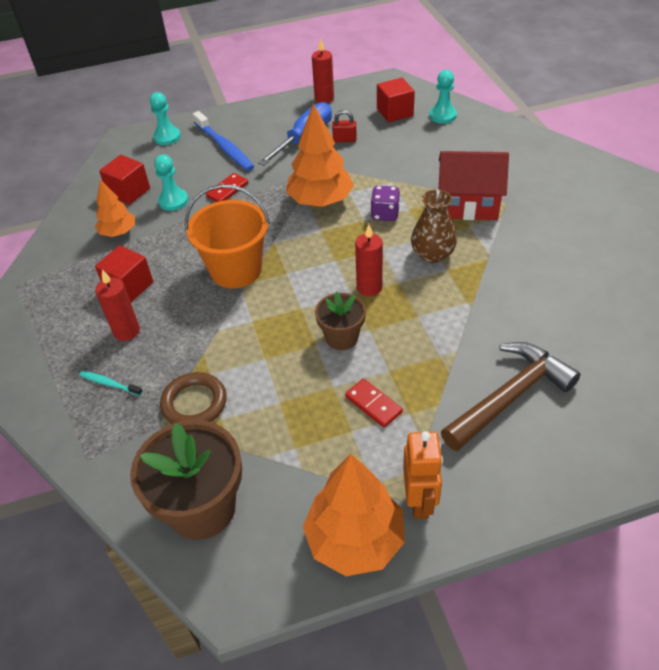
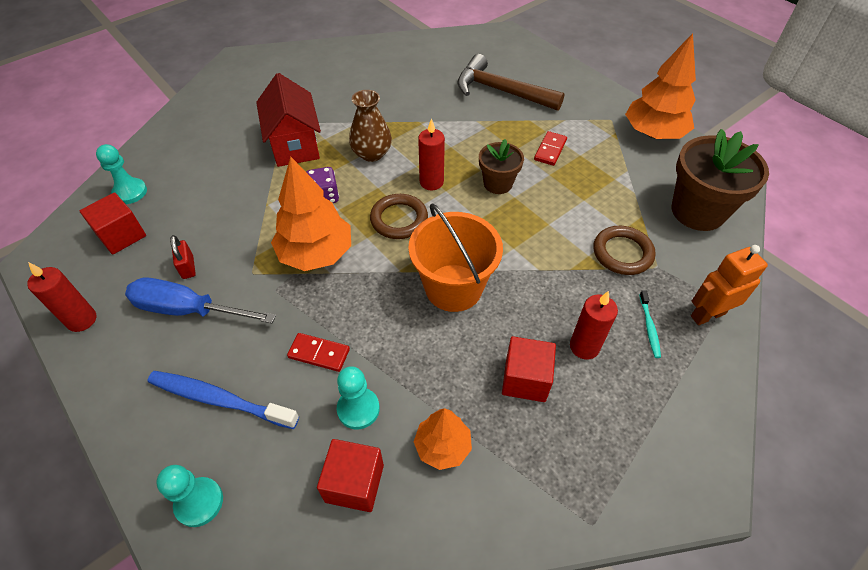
camera: 115 degrees left, 5 degrees up
blue toothbrush [193,111,254,171] -> blue toothbrush turned 105 degrees counterclockwise [148,371,299,429]
orange robot [403,431,443,519] -> orange robot moved to [691,245,768,325]
none -> brown ring [370,194,428,239]

